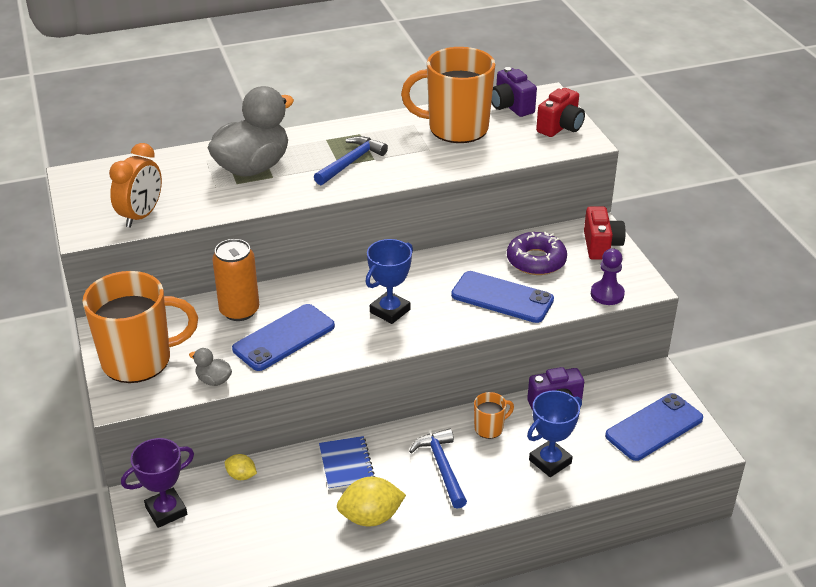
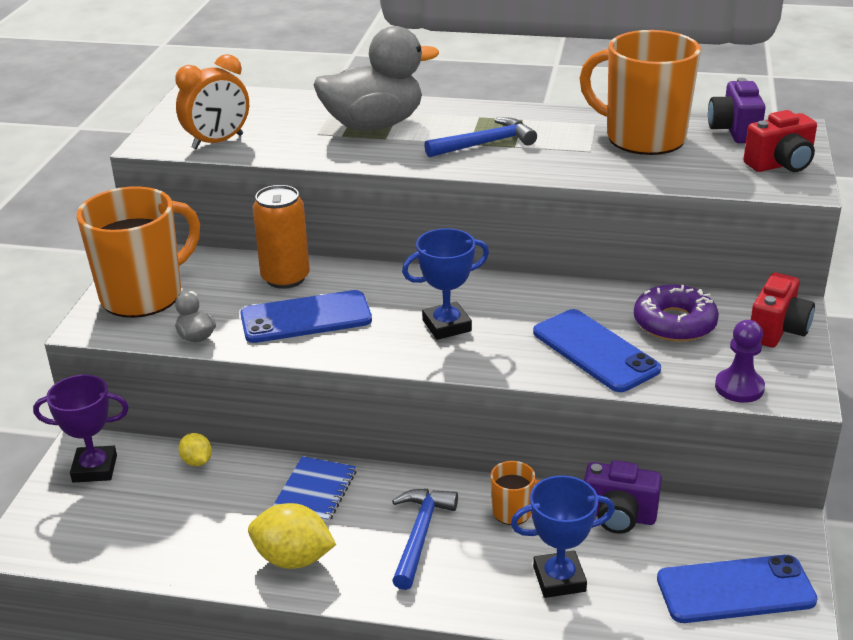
camera: 30 degrees right, 5 degrees down
orange mug [82,271,198,383] -> orange mug turned 60 degrees counterclockwise [77,186,200,318]

